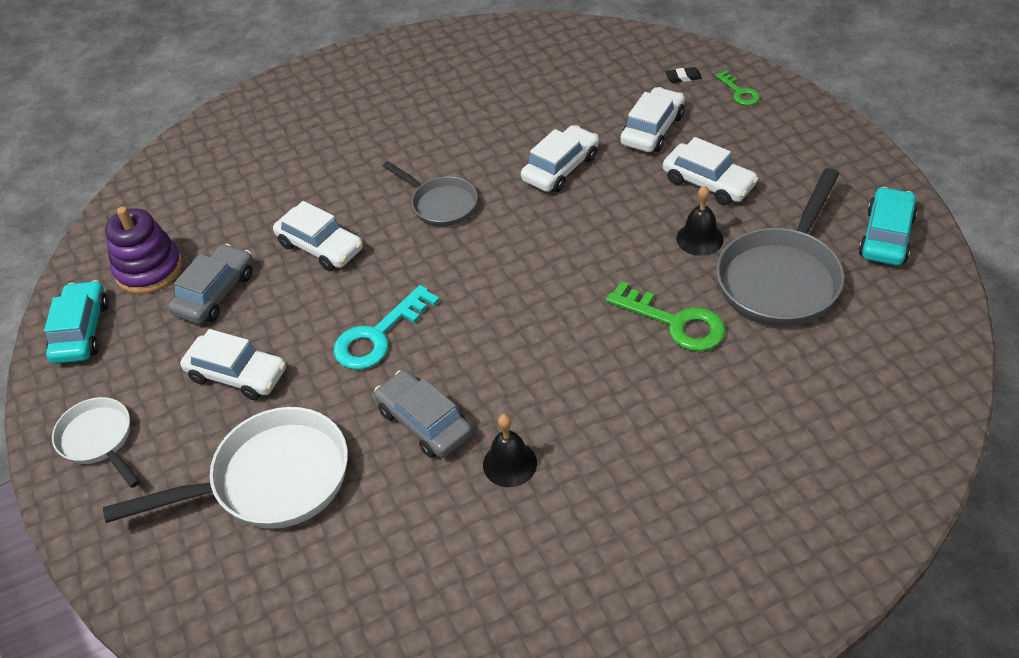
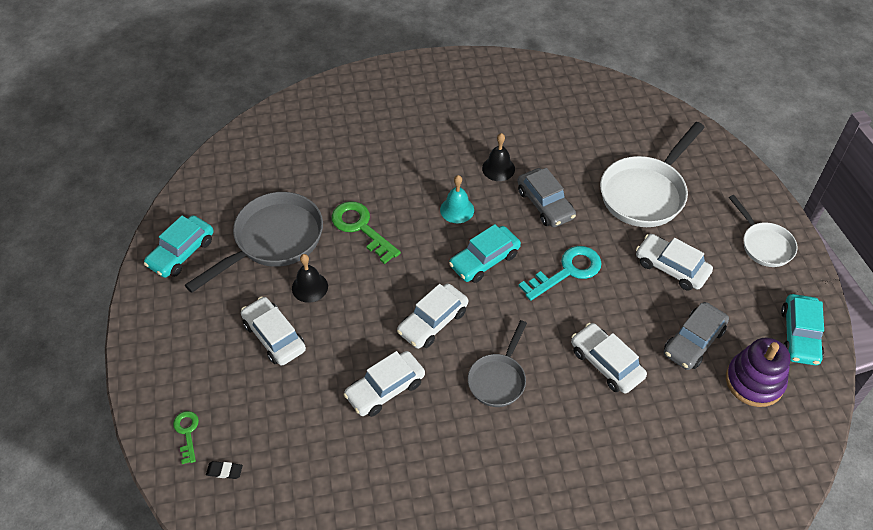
camera: 170 degrees left, 5 degrees up
white pan [103,407,348,529] -> white pan turned 45 degrees counterclockwise [600,122,705,227]
grey pan [383,161,478,227] -> grey pan turned 120 degrees counterclockwise [468,320,527,407]
white car [620,87,685,152] -> white car moved to [397,283,468,349]
none -> turquoise bell [440,175,474,223]
none -> turquoise car [449,224,521,283]

